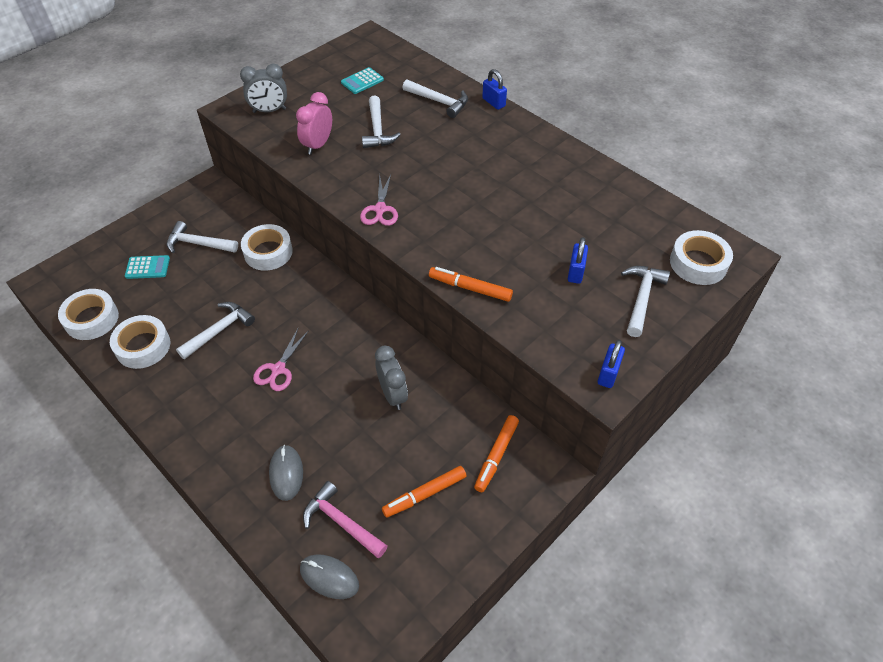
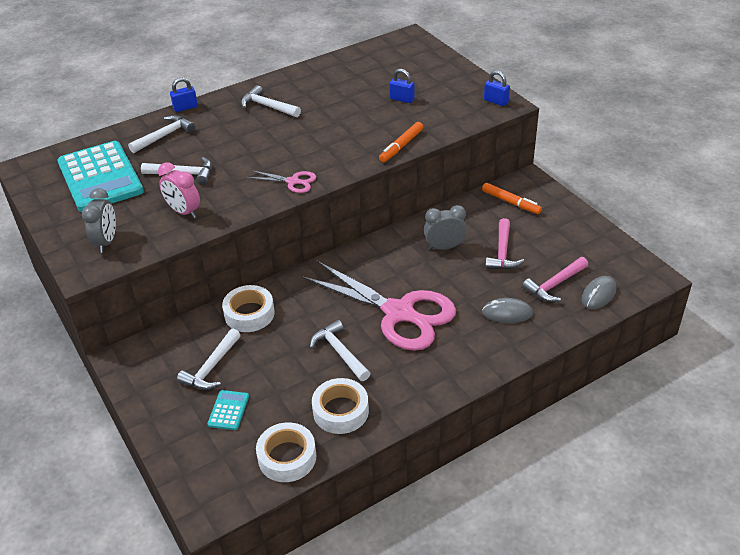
camera: 75 degrees left, 10 degrees down
pink scissors [253,329,308,391] -> pink scissors [302,261,456,351], size x2.29
turquoise calculator [341,67,384,94] -> turquoise calculator [57,141,144,212], size x2.44
orange marker [382,466,466,518] -> none
white hammer [621,266,670,337] -> white hammer moved to [241,85,301,117]
white tape [670,230,733,285] -> none
none -> pink hammer [485,218,524,270]

